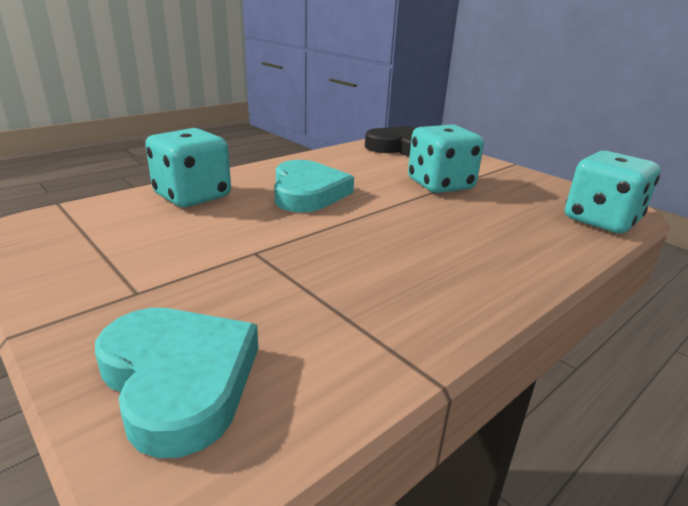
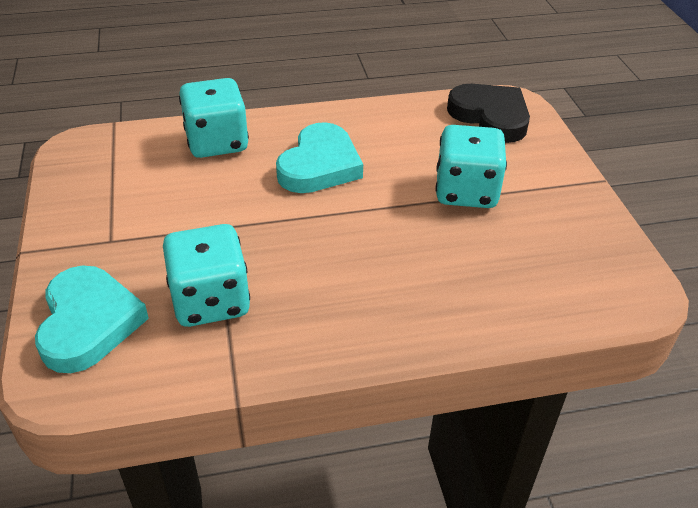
camera: 30 degrees right, 15 degrees up
turquoise dice [565,151,660,233] -> turquoise dice moved to [163,224,250,327]

